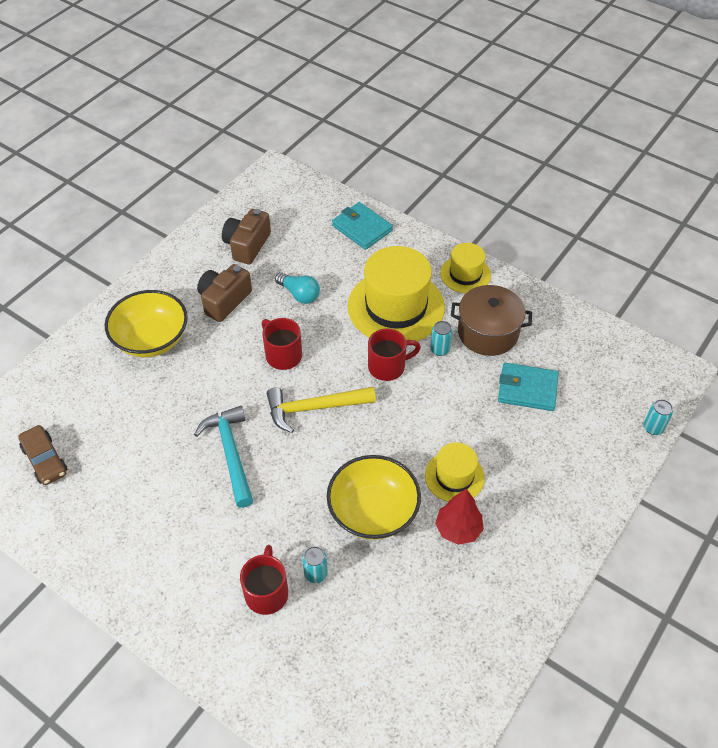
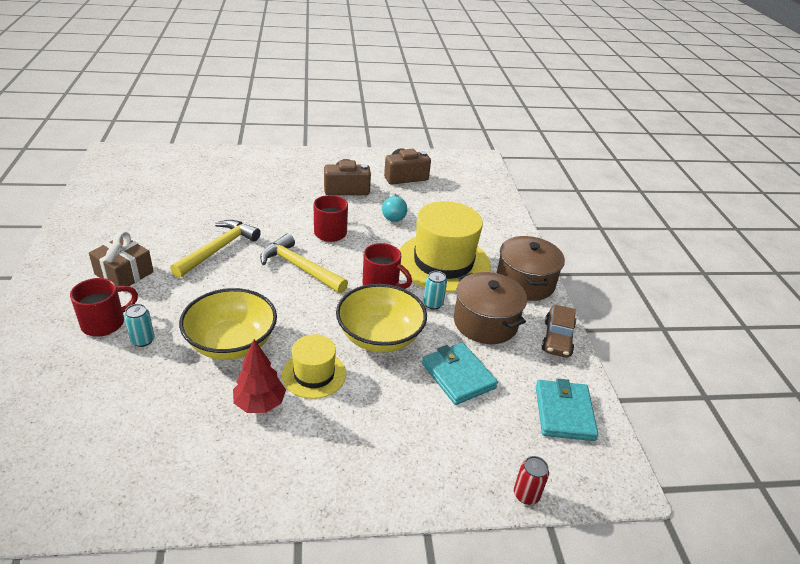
camera: 45 degrees right, 15 degrees down
brown car [18,425,67,485] -> brown car moved to [542,304,576,358]
yellow bowl [105,290,188,357] -> yellow bowl moved to [336,284,427,352]
turquoise hammer [194,406,253,508] -> yellow hammer [170,220,261,278]
turquoise wallet [332,202,393,250] -> turquoise wallet moved to [536,379,598,441]
yellow hat [440,243,491,293] -> brown pot [497,236,565,301]
turquoise can [644,399,673,435] -> red can [514,456,549,505]
none -> brown gift [89,231,154,287]

